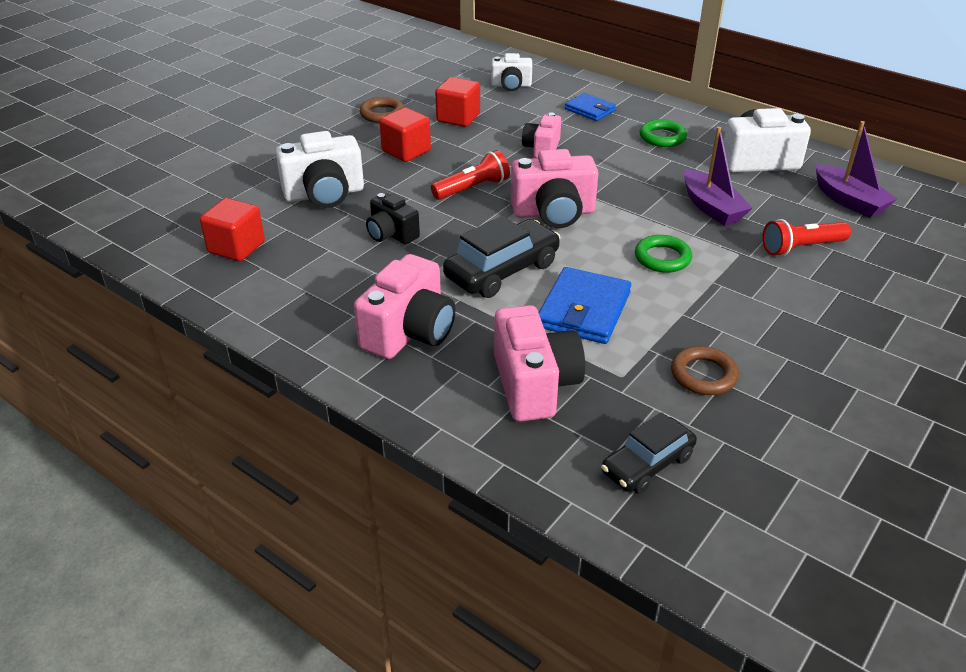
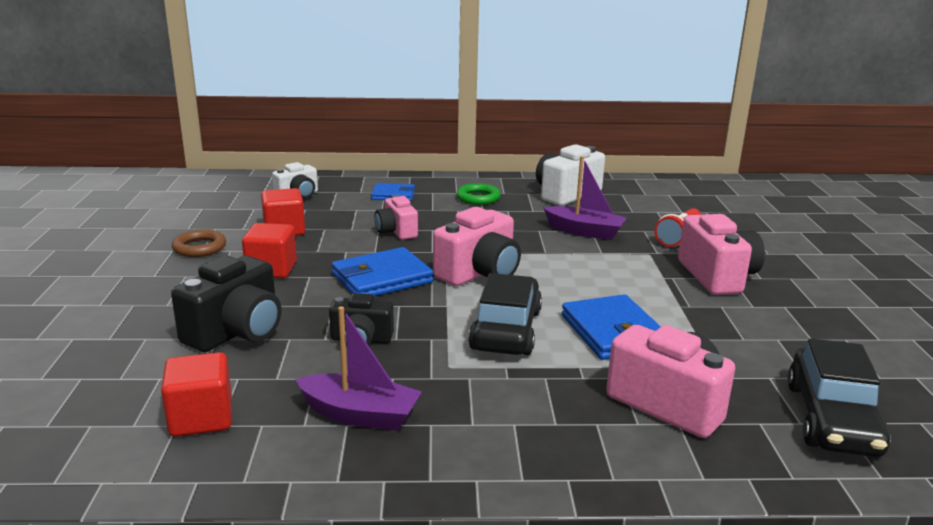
camera: 40 degrees left, 15 degrees down
white camera [276,131,364,208] -> black camera [171,255,282,352]
pink camera [354,254,455,359] -> pink camera moved to [678,214,765,295]
red flashlight [431,150,510,200] -> blue wallet [332,247,433,296]
black car [601,412,697,494] -> black car [787,338,891,457], size x1.51
green ring [635,235,692,273] -> none
brown ring [671,346,739,395] -> none
purple boat [815,121,898,218] -> purple boat moved to [295,306,422,431]

